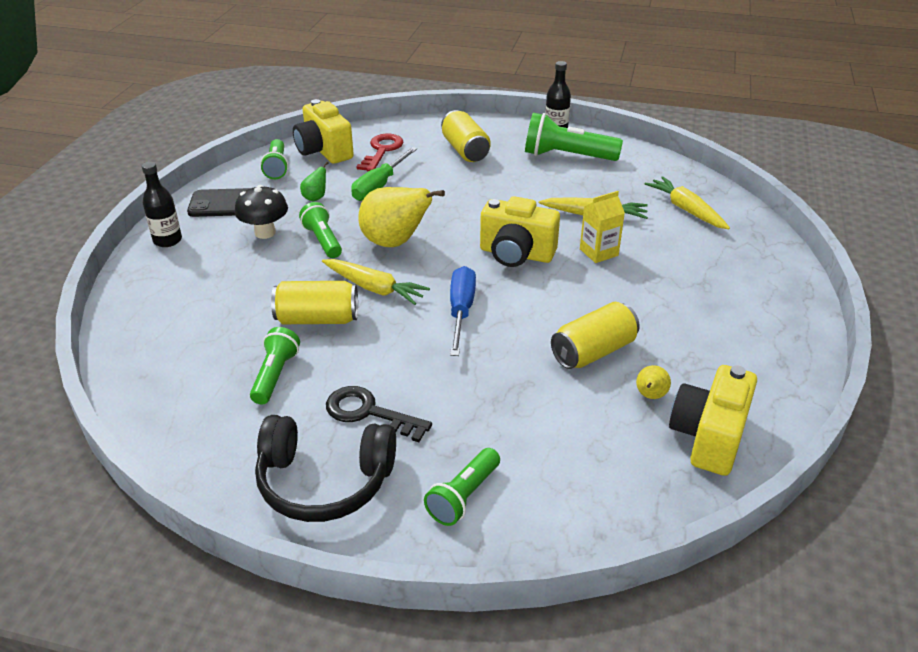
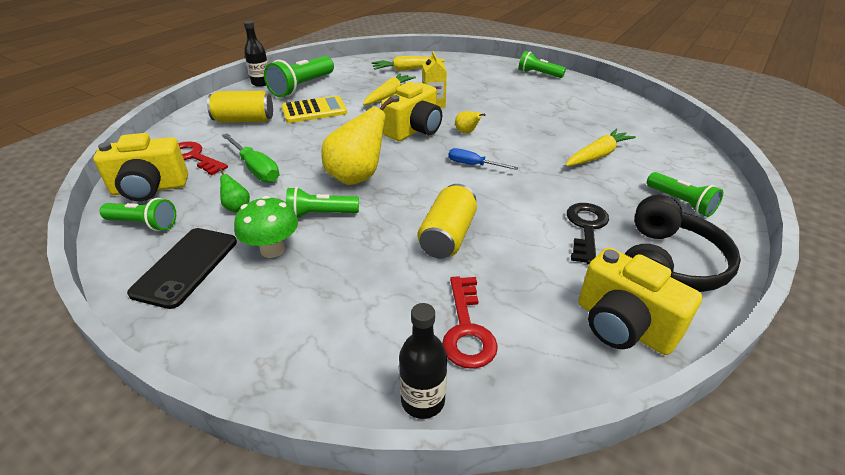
camera: 70 degrees left, 0 degrees up
black bottle [142,162,182,247] -> black bottle moved to [399,303,447,419]
black mushroom [235,185,288,239] -> green mushroom [234,196,298,258]
green flashlight [250,327,300,404] -> green flashlight moved to [519,51,566,78]
yellow carrot [322,259,430,305] -> yellow carrot moved to [566,129,636,166]
black key [326,386,432,442] -> black key turned 150 degrees clockwise [567,203,609,264]
blue screwdriver [450,266,476,356] -> blue screwdriver [449,148,518,170], size x0.66
yellow can [551,302,640,369] -> none
yellow pear [636,365,671,399] -> yellow pear moved to [455,111,486,134]
yellow camera [669,365,757,476] -> yellow camera moved to [578,247,702,355]
none -> yellow calculator [282,96,347,123]
none -> red key [442,276,498,369]

